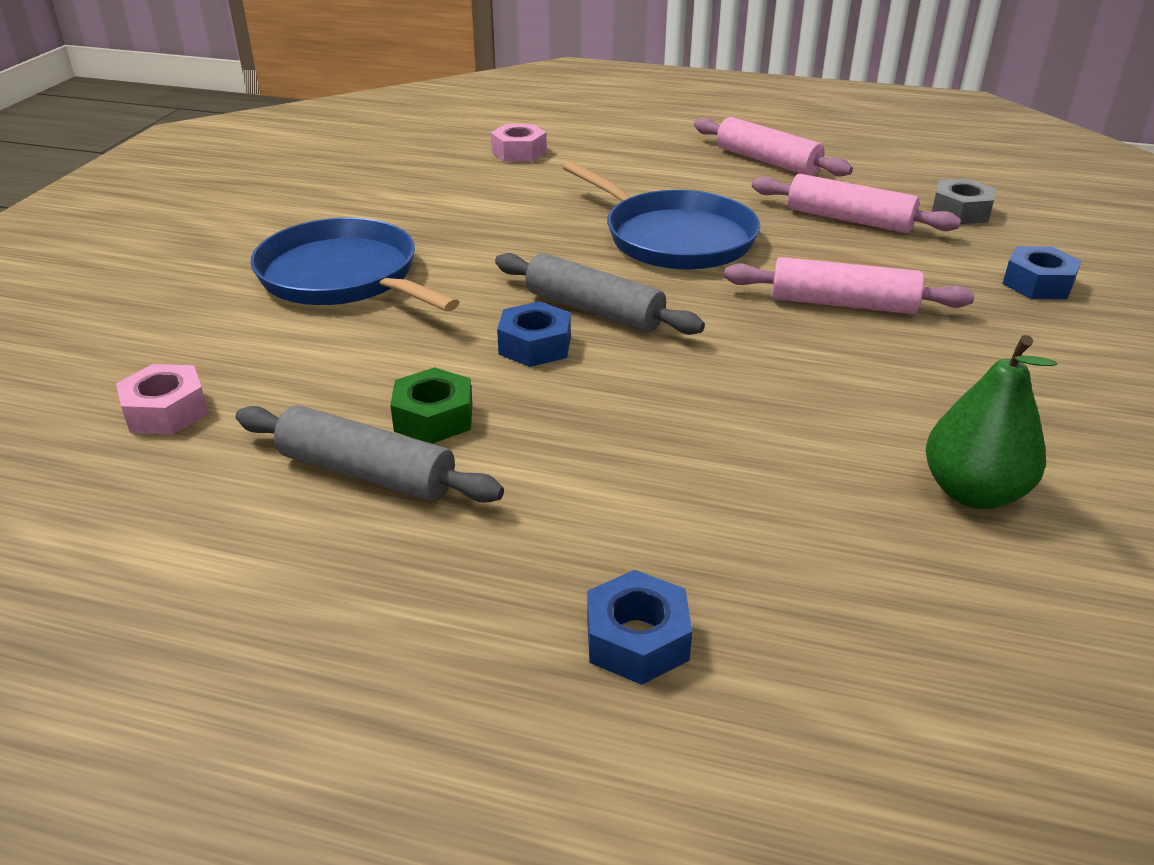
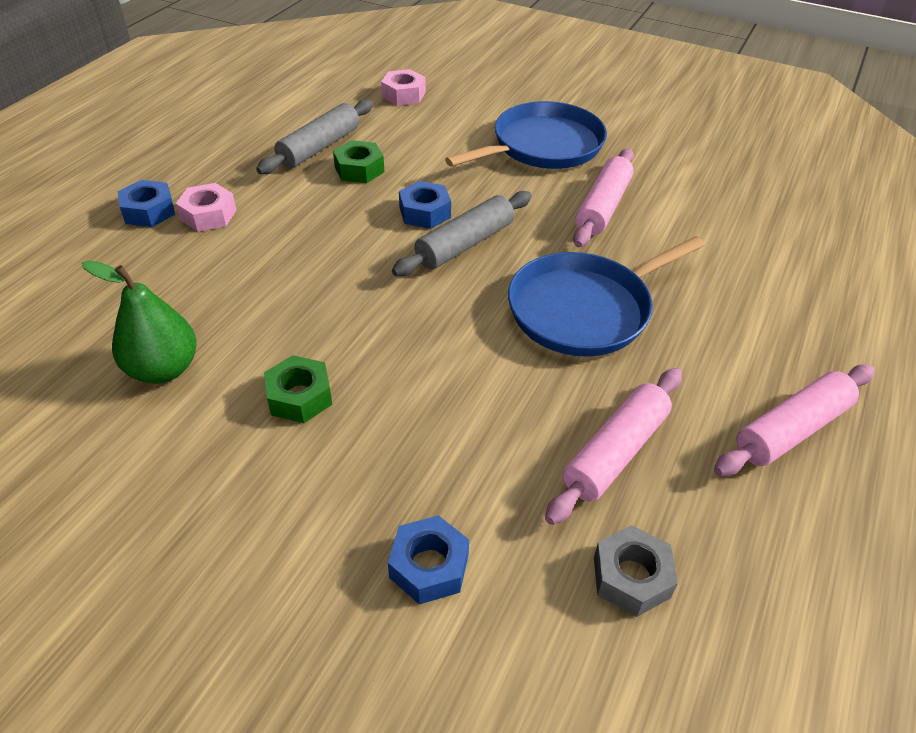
camera: 100 degrees right, 10 degrees up
pink nut [490,124,547,162] -> pink nut moved to [176,183,236,232]
pink rolling pin [724,257,974,314] -> pink rolling pin moved to [573,149,634,247]
none -> green nut [264,355,332,423]

